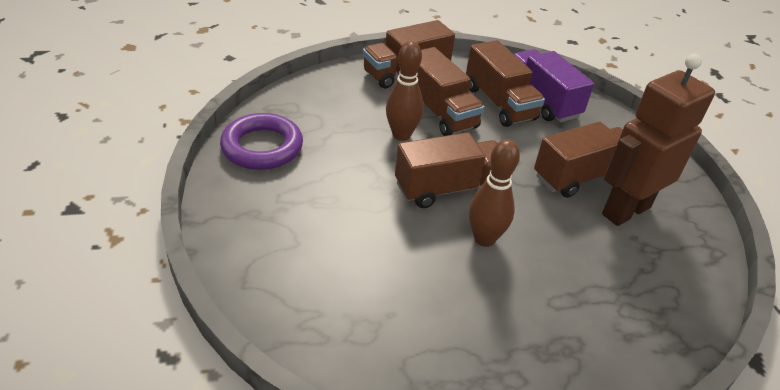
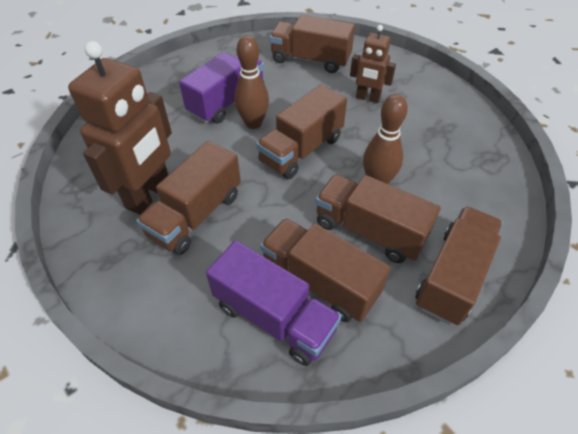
camera: 155 degrees right, 10 degrees up
purple ring [220,113,303,170] -> none
none -> purple truck [179,52,264,124]
none -> brown truck [270,15,355,73]
none -> brown robot [350,25,396,103]

